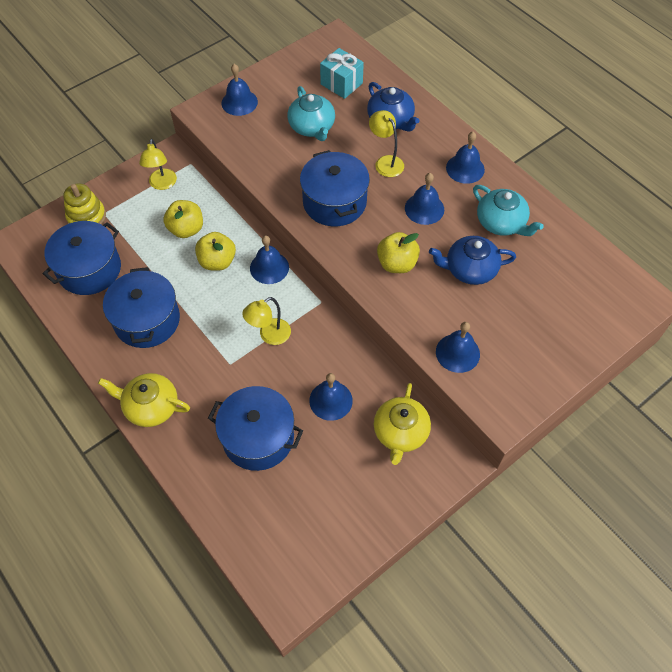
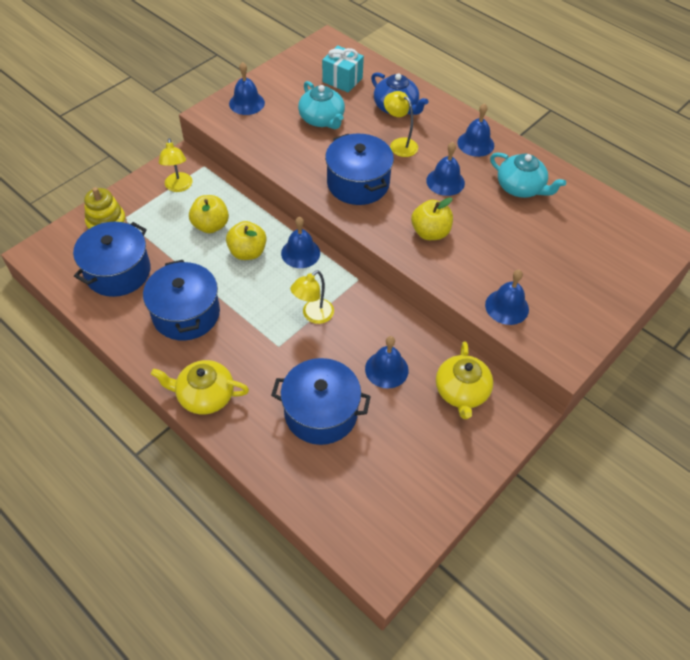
camera: 10 degrees left, 5 degrees down
blue teapot [429,236,516,285] -> none

